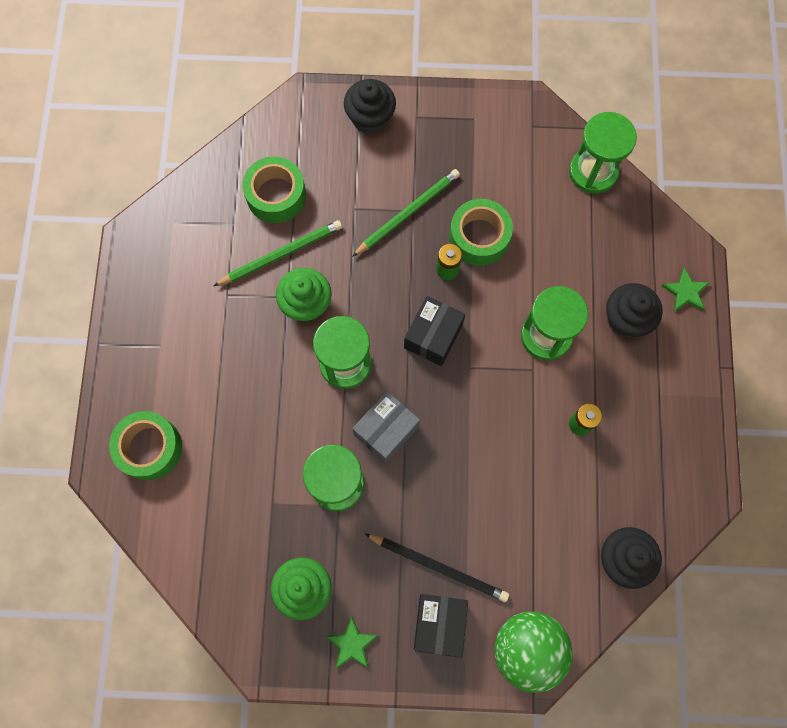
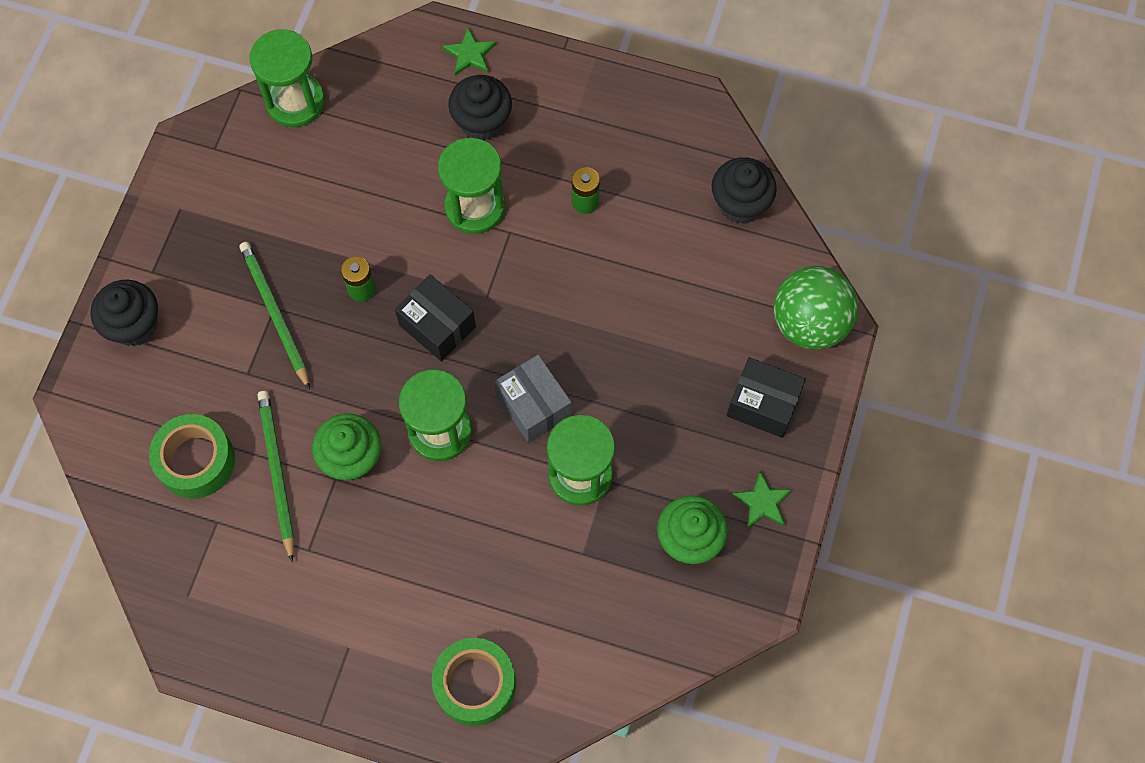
camera: 75 degrees left, 5 degrees down
black pencil [365,534,509,602] -> none
green tape [449,199,513,266] -> none

